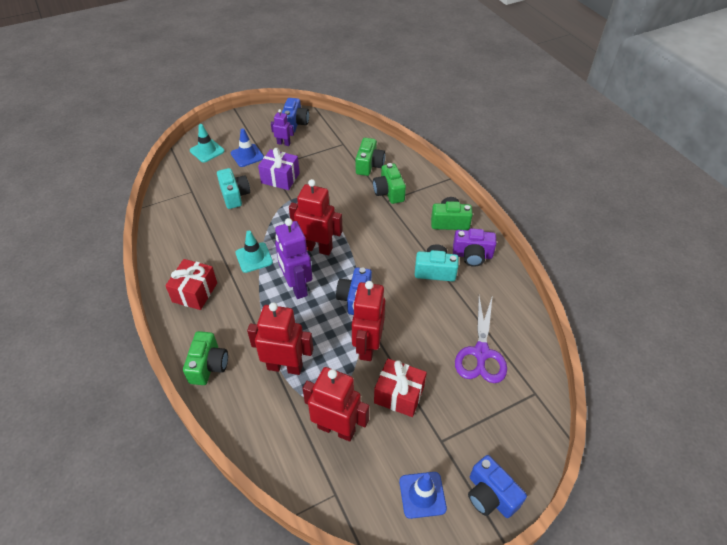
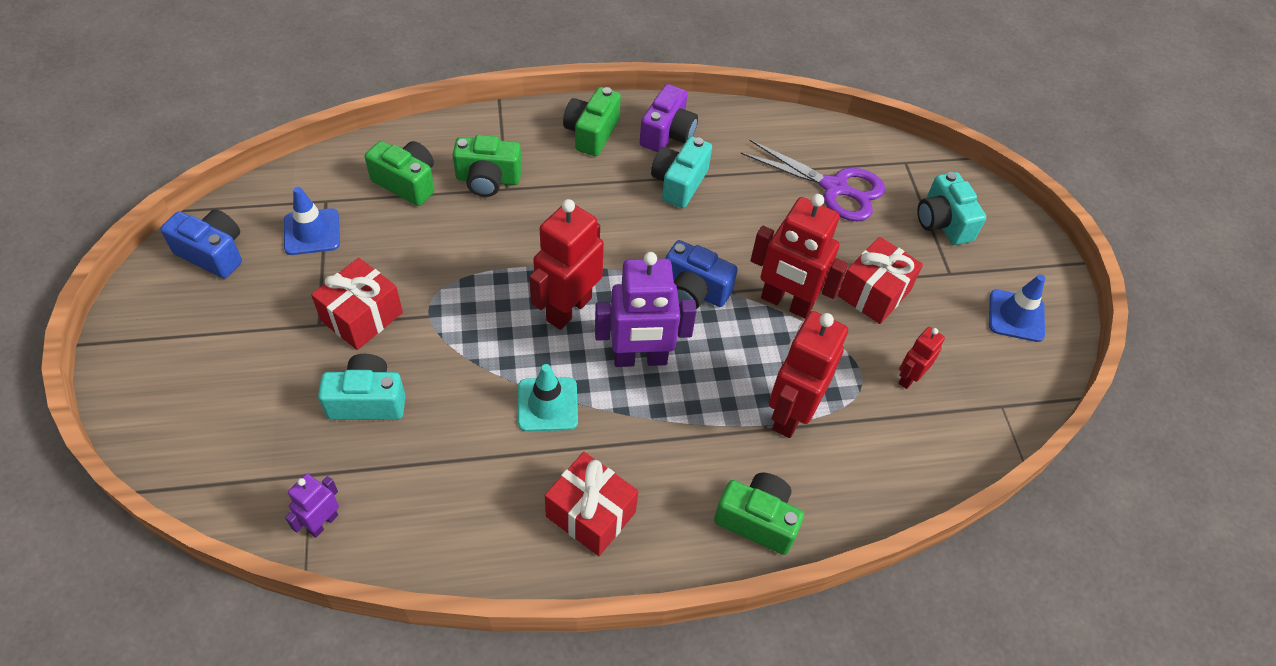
camera: 75 degrees left, 5 degrees up
turquoise traffic cone [190,124,225,163] -> none
blue traffic cone [231,128,264,167] -> blue traffic cone moved to [284,187,340,255]
purple gift [258,148,300,190] -> red gift [311,258,403,350]
purple robot [271,109,294,146] -> purple robot moved to [285,474,339,538]
red robot [303,367,369,442] -> red robot [899,327,945,389], size x0.52
blue camera [468,455,527,518] -> none
none -> turquoise camera [917,172,986,245]

